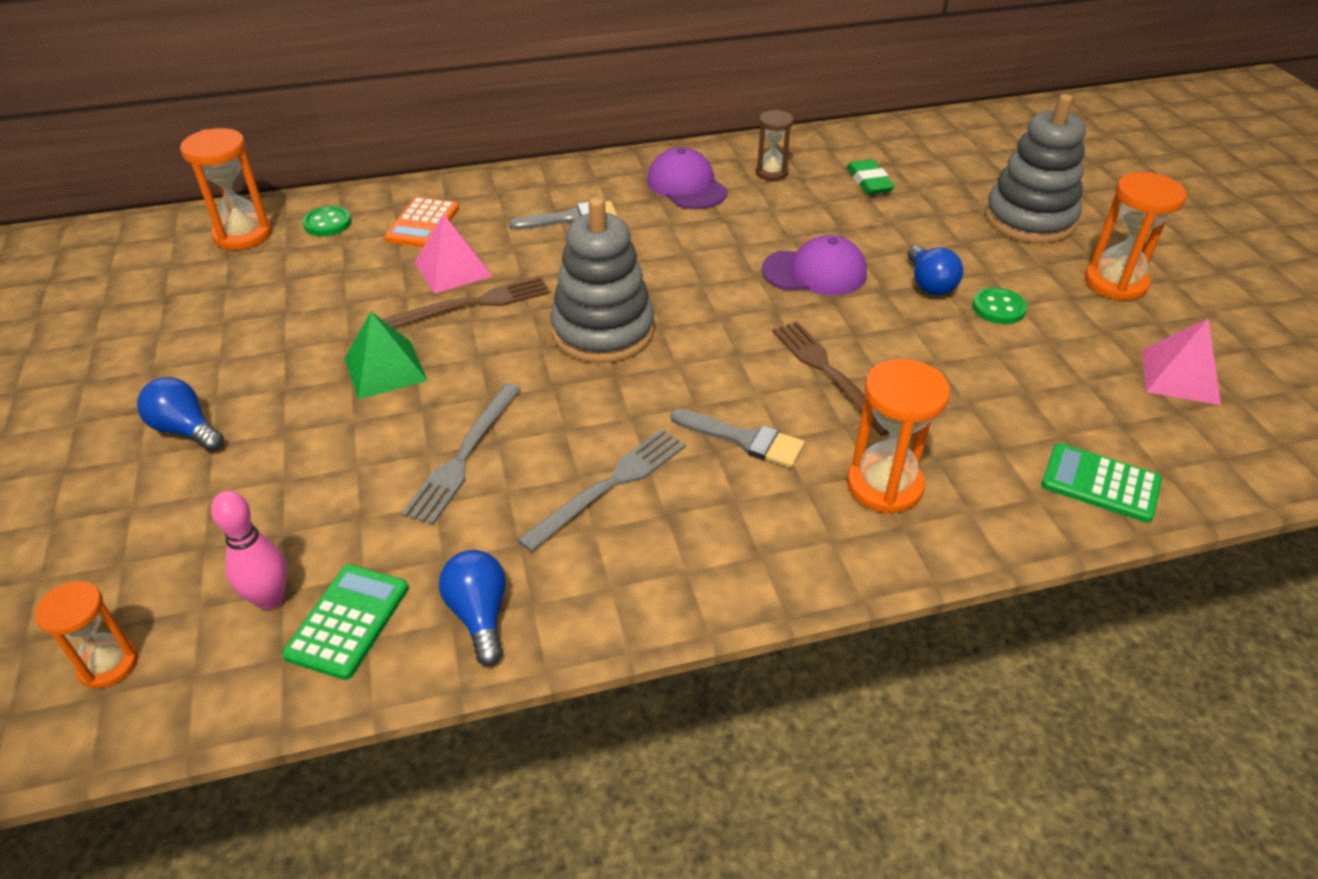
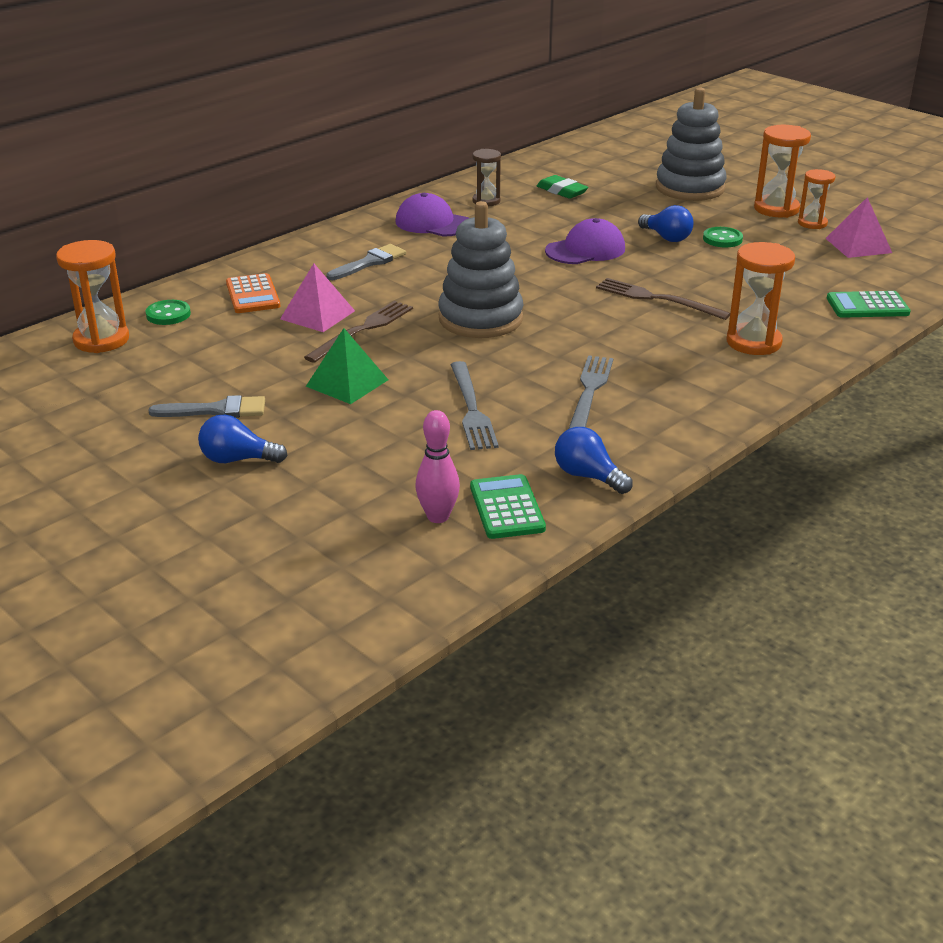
camera: 30 degrees left, 10 degrees down
orange hourglass [35,581,138,689] -> orange hourglass moved to [798,169,836,229]
grey brush [670,409,805,468] -> grey brush moved to [148,395,265,418]

